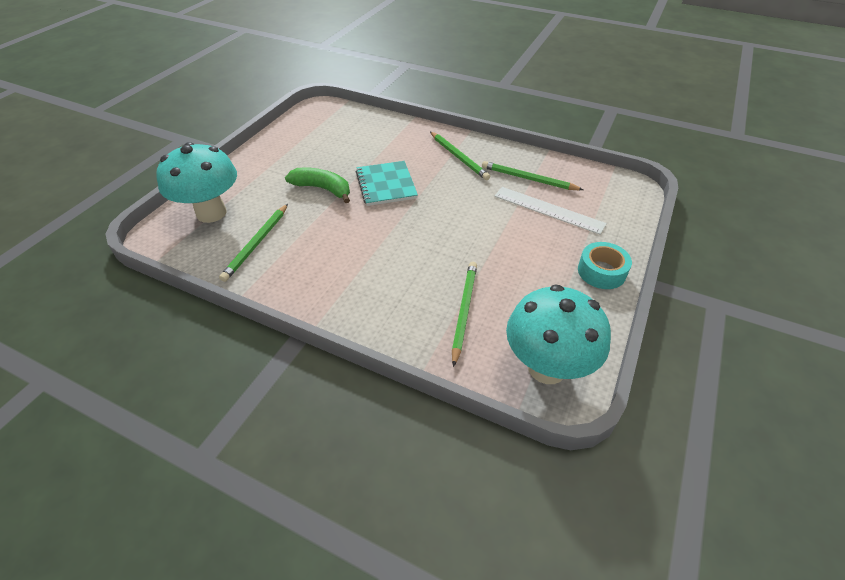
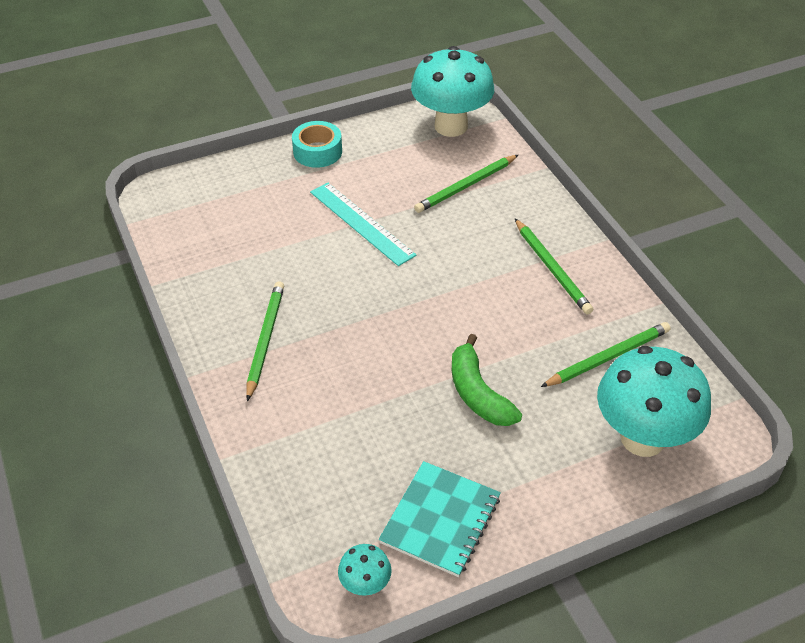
camera: 140 degrees left, 0 degrees up
turquoise notebook [356,161,418,206] -> turquoise notebook moved to [379,461,501,577]
green pencil [482,161,583,190] -> green pencil moved to [515,219,593,314]
white ruler [494,187,607,235] -> none
none -> turquoise ruler [310,183,416,266]
none -> turquoise mushroom [338,544,392,596]

